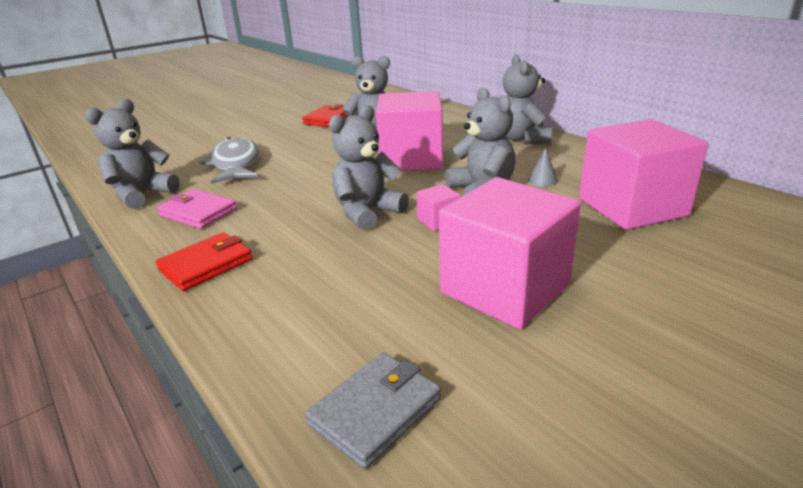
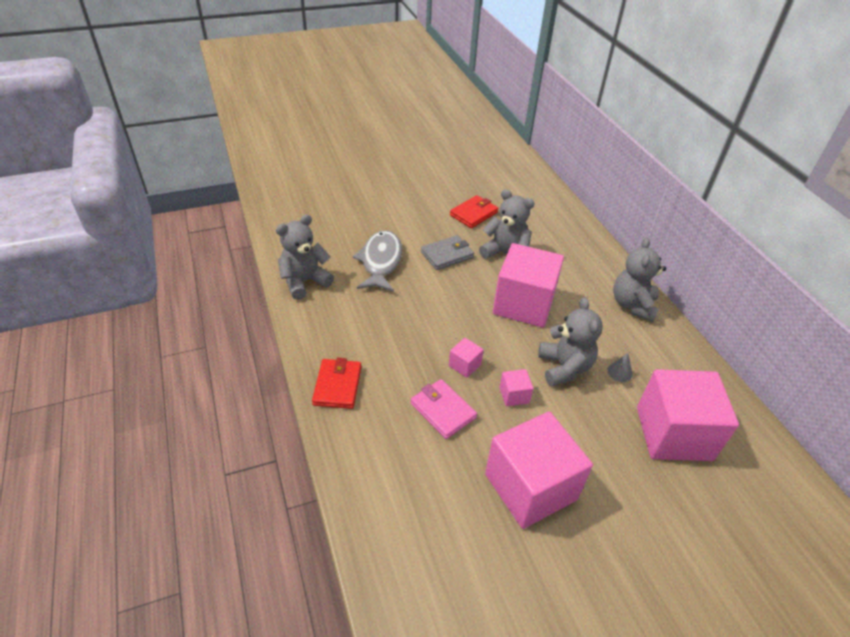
camera: 15 degrees right, 15 degrees up
red wallet [156,232,252,291] -> red wallet turned 60 degrees counterclockwise [312,358,361,409]
pink wallet [157,189,237,229] -> pink wallet moved to [411,379,477,439]
grey wallet [305,352,441,469] -> grey wallet moved to [421,235,474,270]
grey teddy bear [329,105,409,230] -> pink cube [449,338,484,378]

